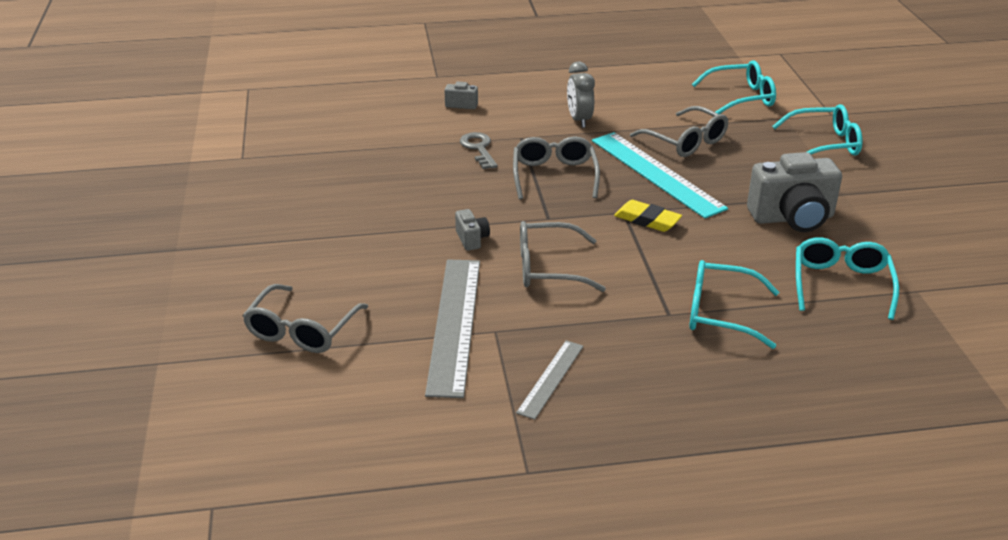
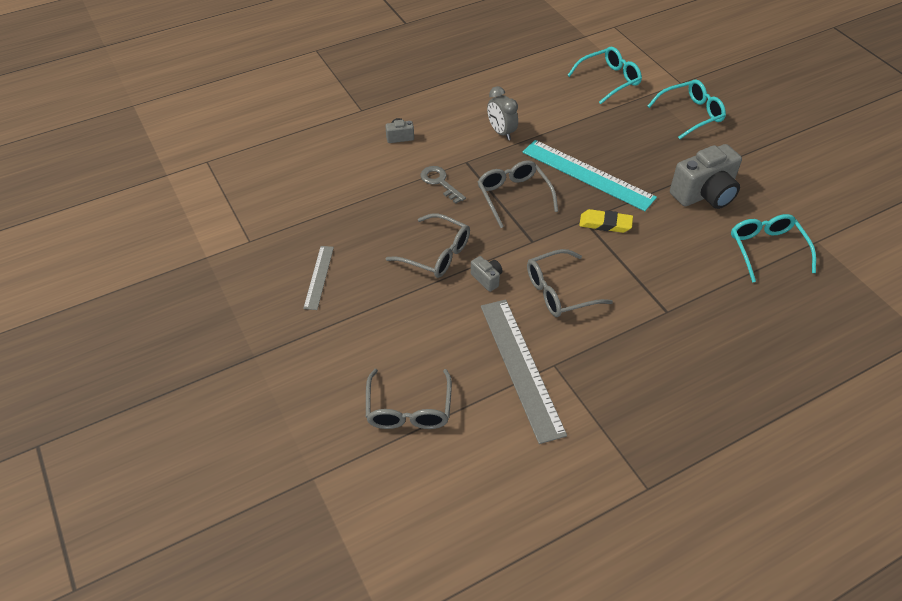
camera: 20 degrees left, 15 degrees up
grey ruler [516,340,584,420] -> grey ruler moved to [303,246,334,310]
grey glasses [630,106,729,157] -> grey glasses moved to [385,213,470,278]
turquoise glasses [689,260,779,349] -> none

